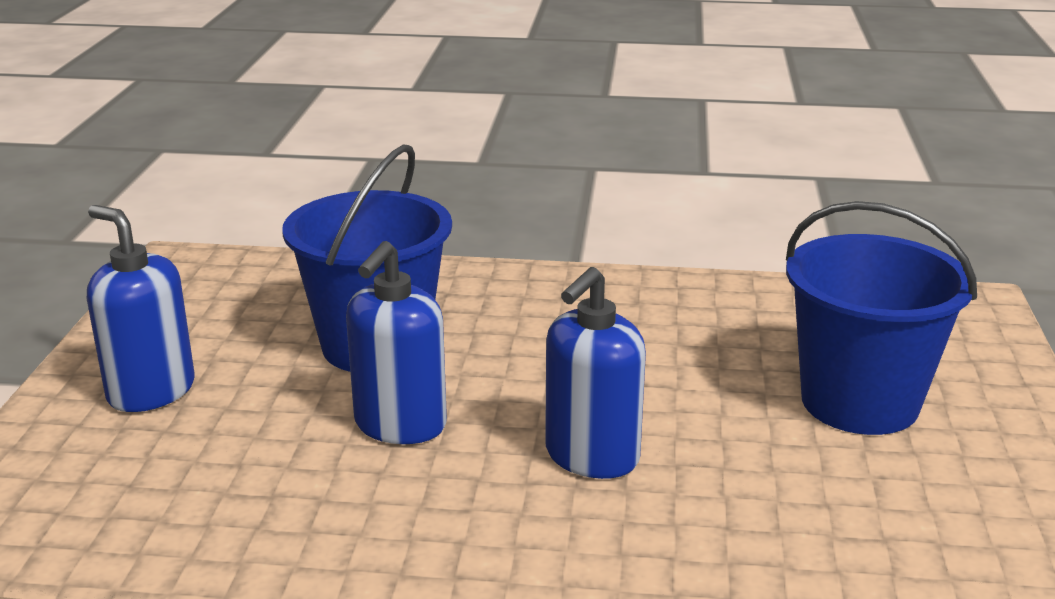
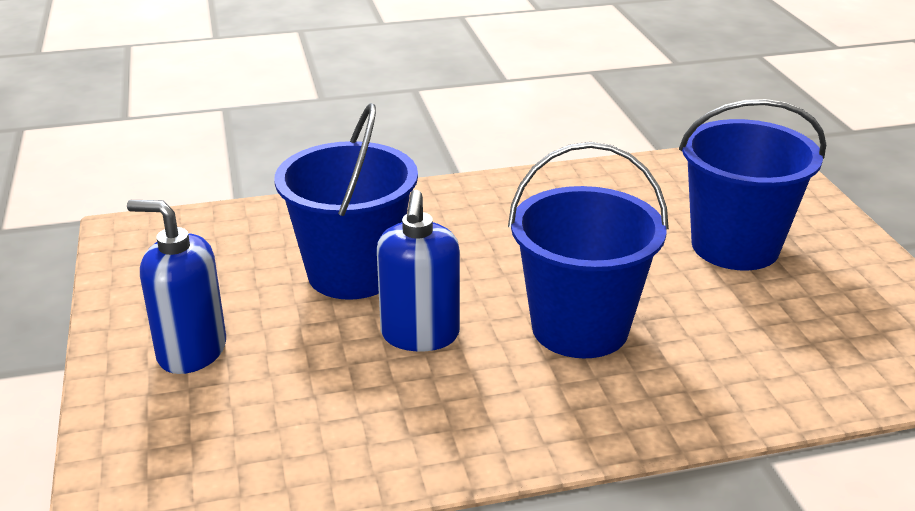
camera: 20 degrees left, 5 degrees up
blue soap dispenser [545,267,646,479] -> blue bucket [508,142,669,358]

